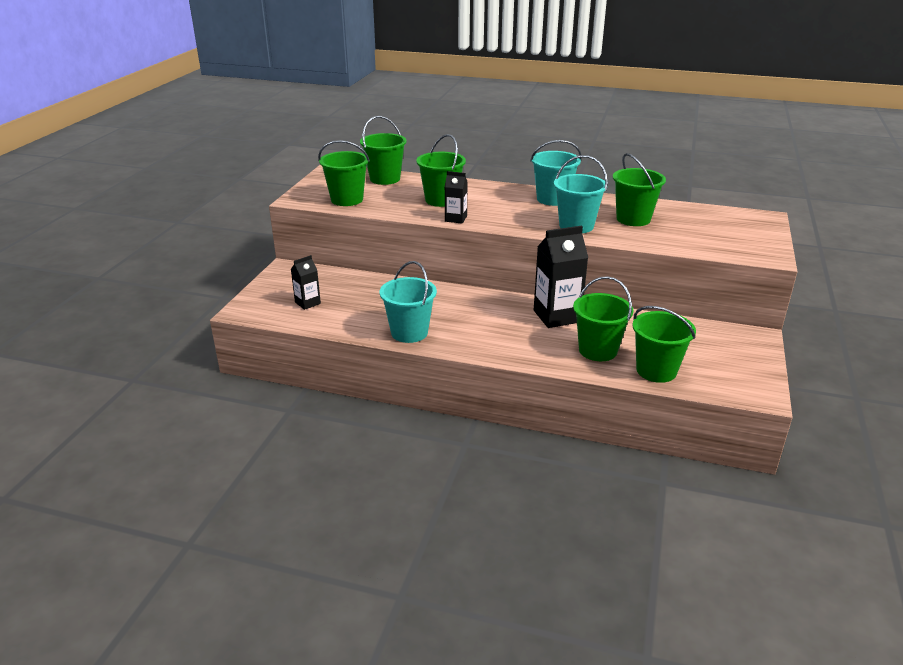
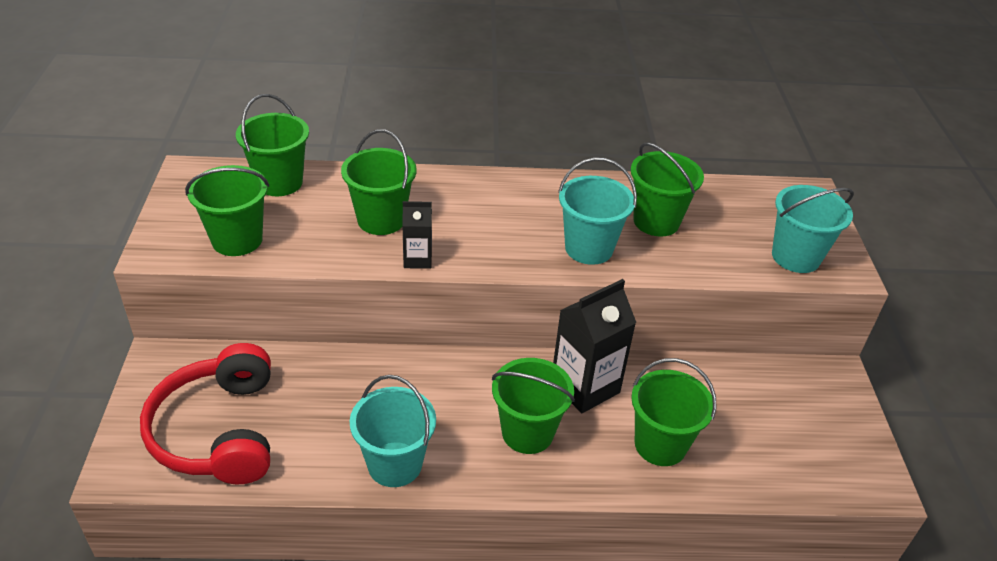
camera: 20 degrees left, 10 degrees up
black carton [291,255,321,310] -> red headphones [140,343,271,484]
turquoise bucket [530,140,582,206] -> turquoise bucket moved to [772,185,854,273]
green bucket [632,306,696,383] -> green bucket moved to [492,358,575,454]

